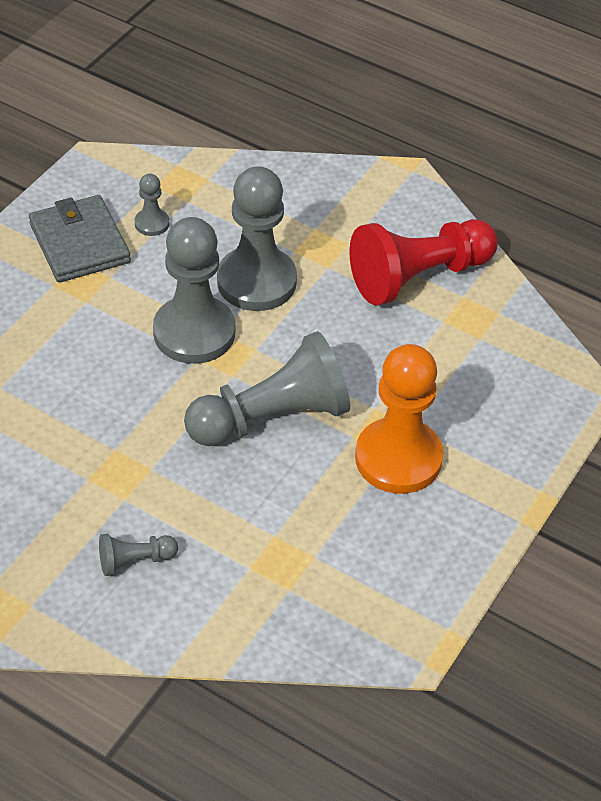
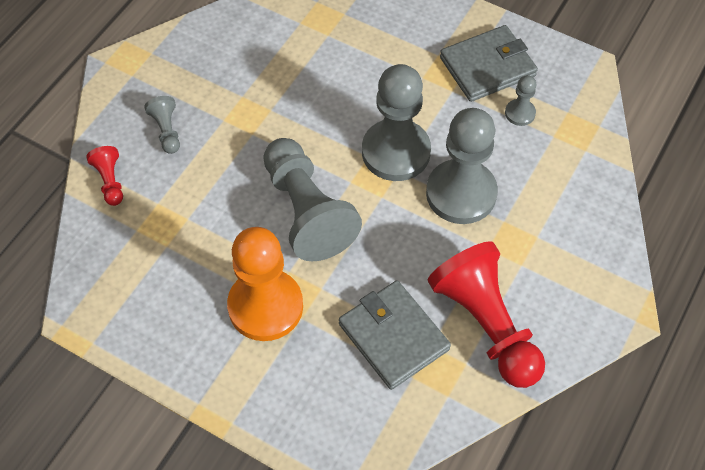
camera: 90 degrees right, 10 degrees up
none -> red pawn [86,146,123,206]
none -> grey wallet [339,280,451,390]

